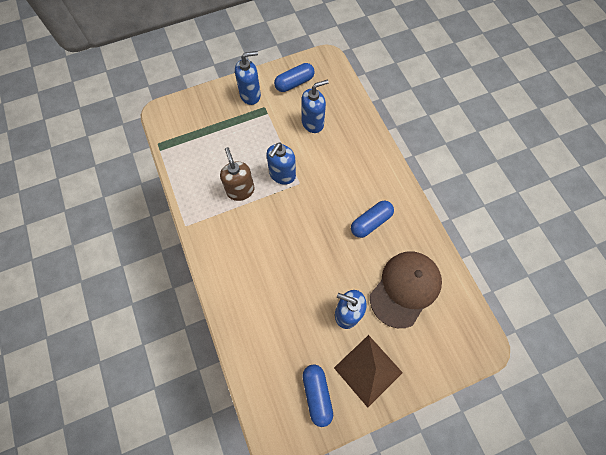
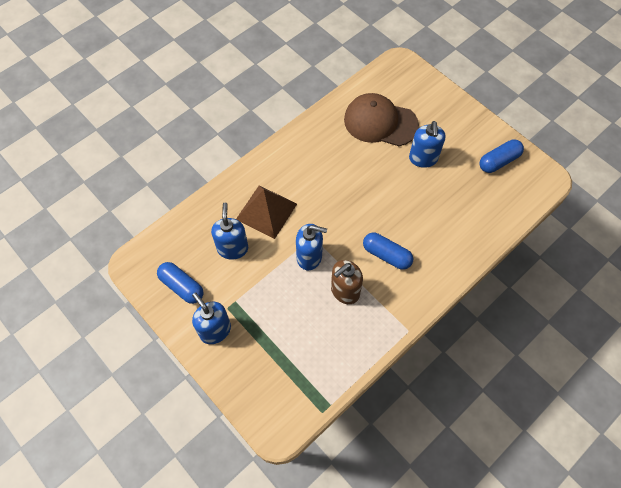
camera: 110 degrees left, 5 degrees down
blue soap dispenser [301,80,329,133] -> blue soap dispenser turned 45 degrees clockwise [211,203,248,260]
brown pyramid [334,335,403,408] -> brown pyramid moved to [236,186,297,239]
blue capsule [351,201,394,238] -> blue capsule moved to [363,233,413,270]

